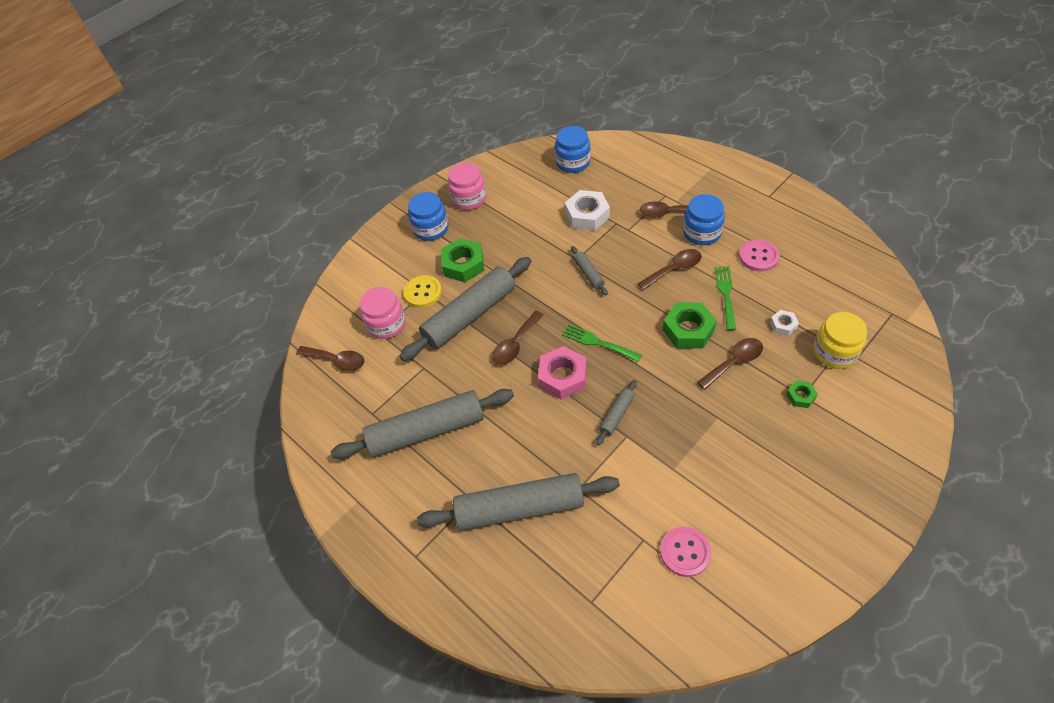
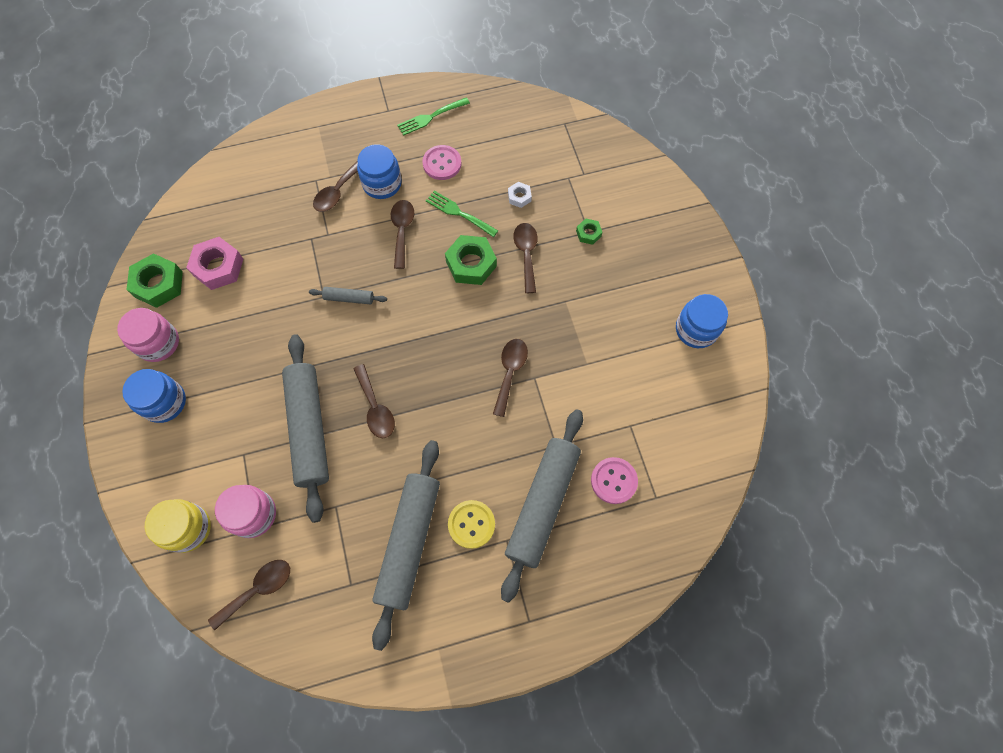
camera: 65 degrees left, 15 degrees up
yellow button [403,275,442,308] -> yellow button moved to [448,500,495,549]
green nut [441,238,484,282] -> green nut moved to [126,253,183,308]
pink nut [538,346,586,399] -> pink nut moved to [186,237,243,290]
blue jar [555,126,591,173] -> blue jar moved to [676,294,728,348]
green fork [562,324,642,362] -> green fork moved to [397,97,470,136]
white nut [565,190,610,231] -> none
grey rolling pin [596,380,637,445] -> brown spoon [493,339,528,417]
pink button [660,527,711,577] -> pink button moved to [591,457,638,504]
yellow jar [813,312,867,369] -> yellow jar moved to [145,499,211,553]

